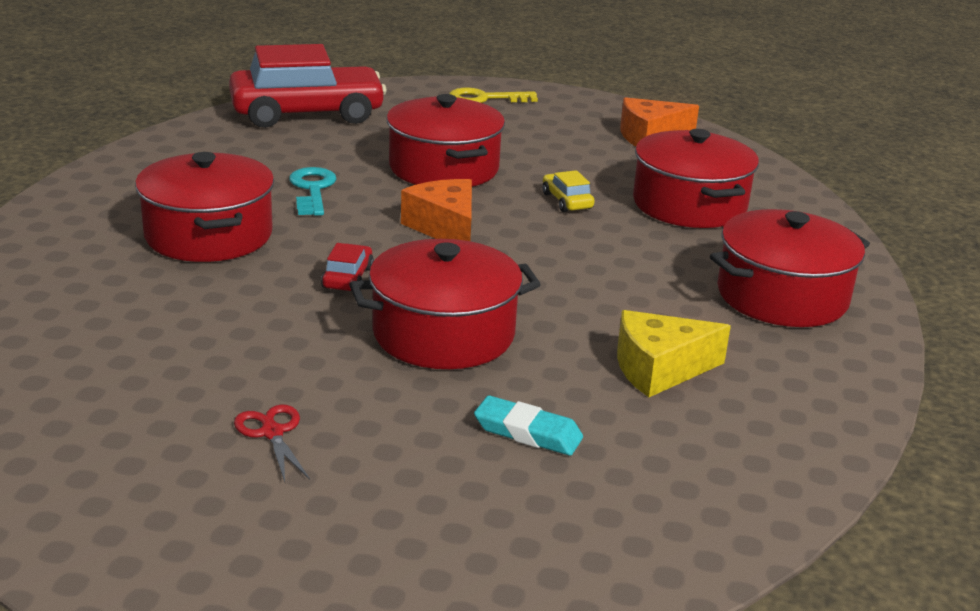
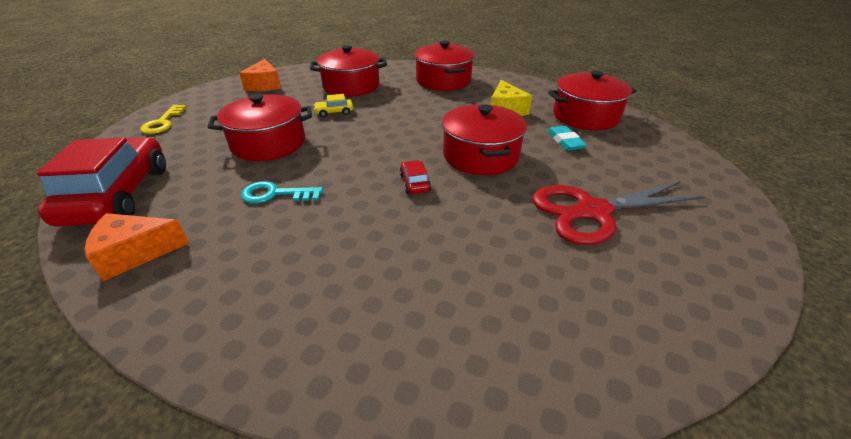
camera: 80 degrees left, 10 degrees up
red pot [135,152,274,262] -> red pot moved to [548,71,636,130]
red scissors [234,404,310,482] -> red scissors [532,181,705,245], size x2.42
red car [321,243,374,291] -> red car turned 60 degrees clockwise [400,160,431,194]
orange cheese [401,179,472,241] -> orange cheese moved to [85,213,189,281]
turquoise eraser [474,395,583,456] -> turquoise eraser turned 45 degrees counterclockwise [547,126,586,151]

